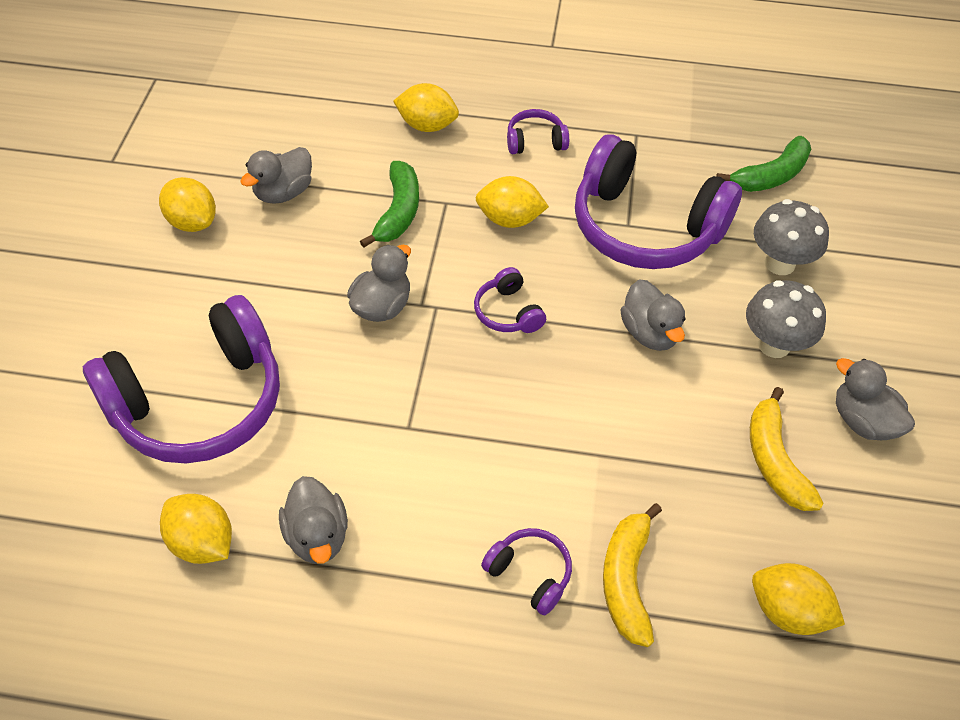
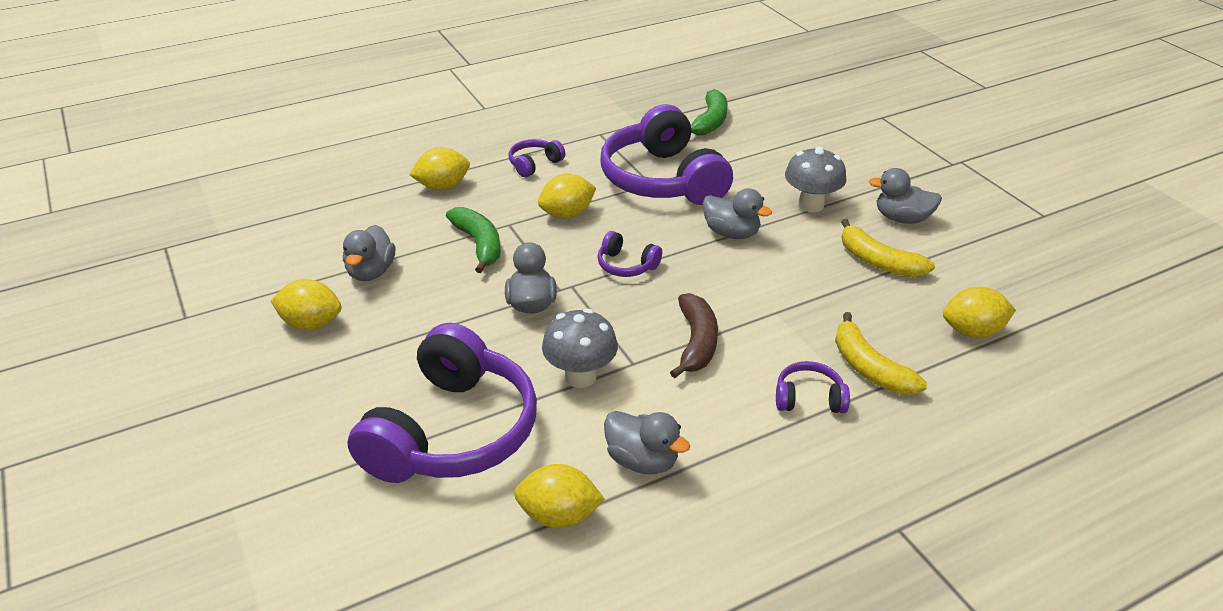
camera: 35 degrees left, 15 degrees down
purple headphones [575,134,742,269] -> purple headphones turned 75 degrees clockwise [600,104,733,205]
grey mushroom [754,199,829,275] -> grey mushroom moved to [542,309,618,388]
none -> brown banana [670,293,718,378]

